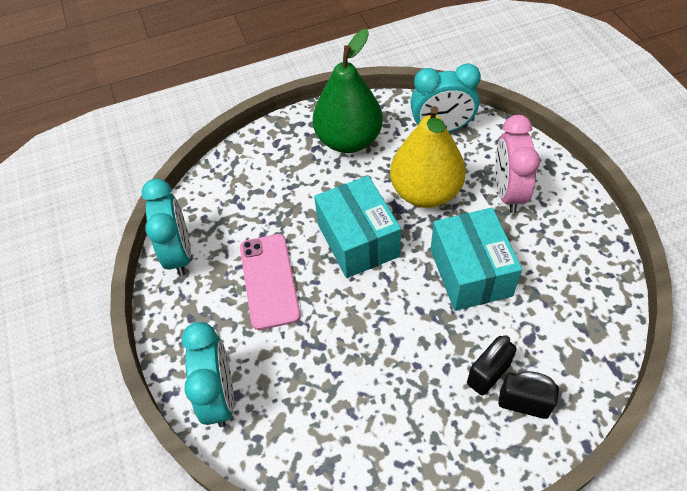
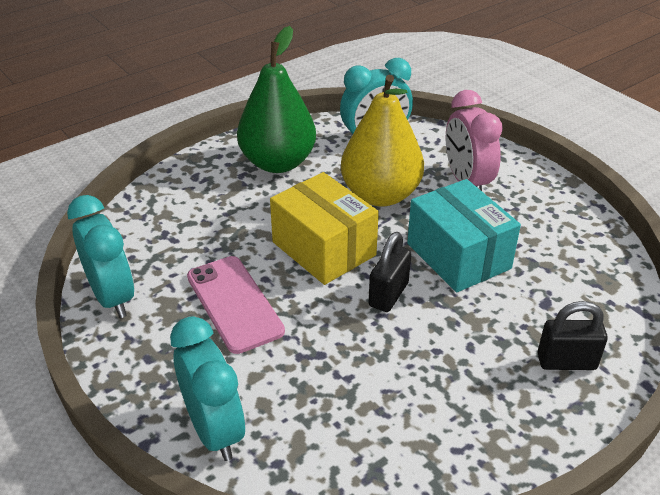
camera: 20 degrees left, 15 degrees down
turquoise box [314,176,401,278] -> yellow box [270,172,379,285]
black padlock [467,336,517,396] -> black padlock moved to [369,232,411,312]

